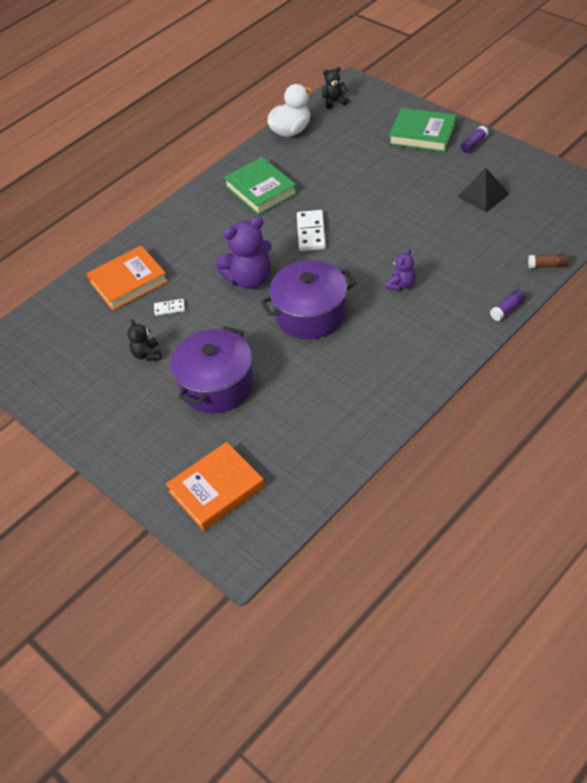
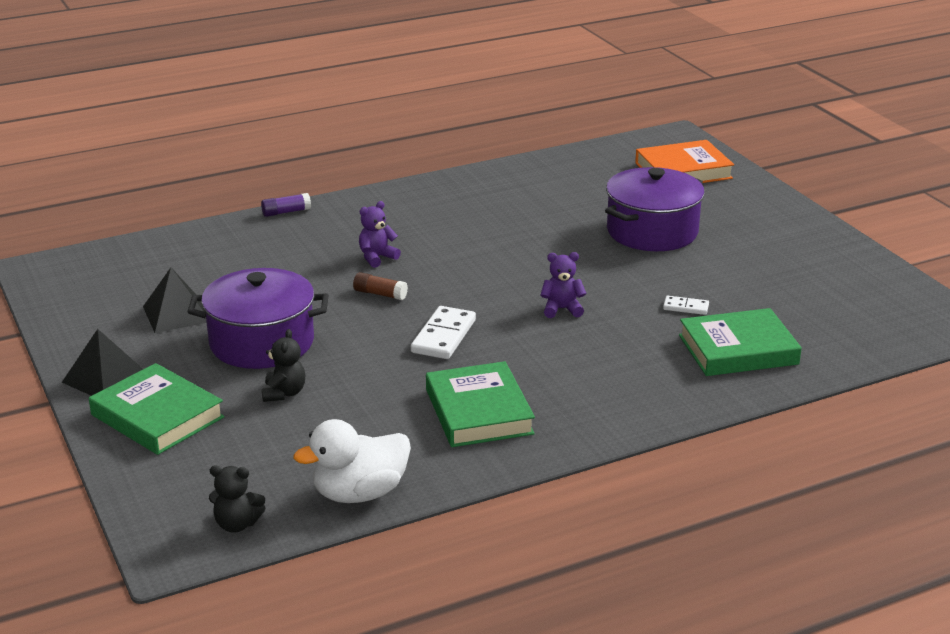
camera: 165 degrees left, 20 degrees down
orange book [86,246,168,311] -> green book [679,308,802,376]
black teddy bear [127,319,161,361] -> black teddy bear moved to [262,329,305,402]
purple teddy bear [215,217,272,289] -> purple teddy bear [540,252,587,318], size x0.53
purple pot [261,260,356,339] -> purple pot moved to [188,268,329,369]
purple glue stick [461,126,488,153] -> black pyramid [62,329,143,396]
brown glue stick [528,253,569,268] -> brown glue stick moved to [353,272,408,300]

